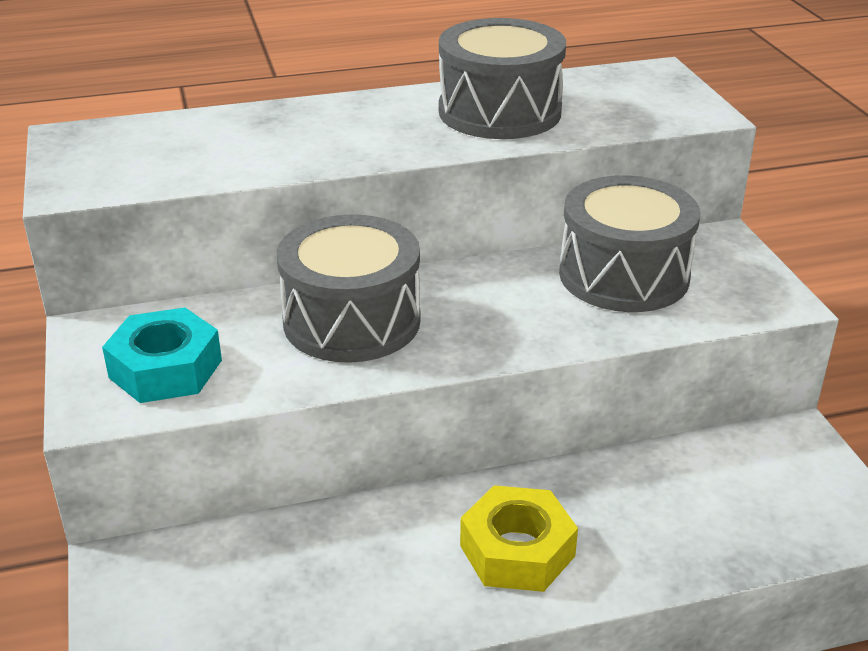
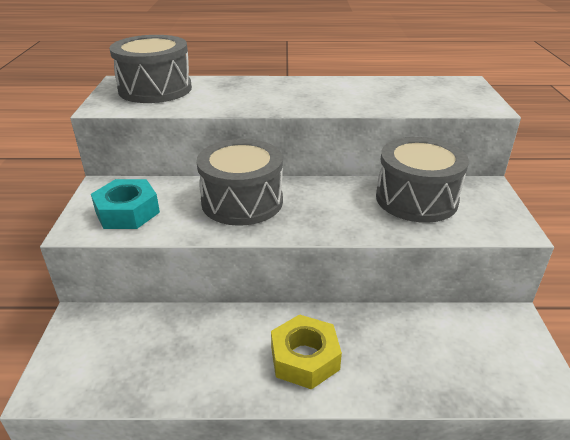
camera: 15 degrees right, 0 degrees up
grey drum [439,18,566,139] -> grey drum moved to [109,35,192,103]

